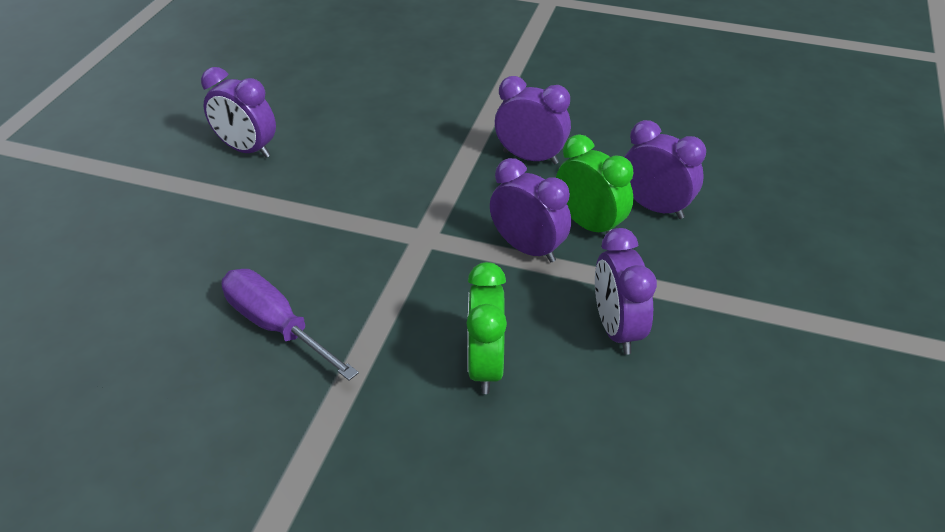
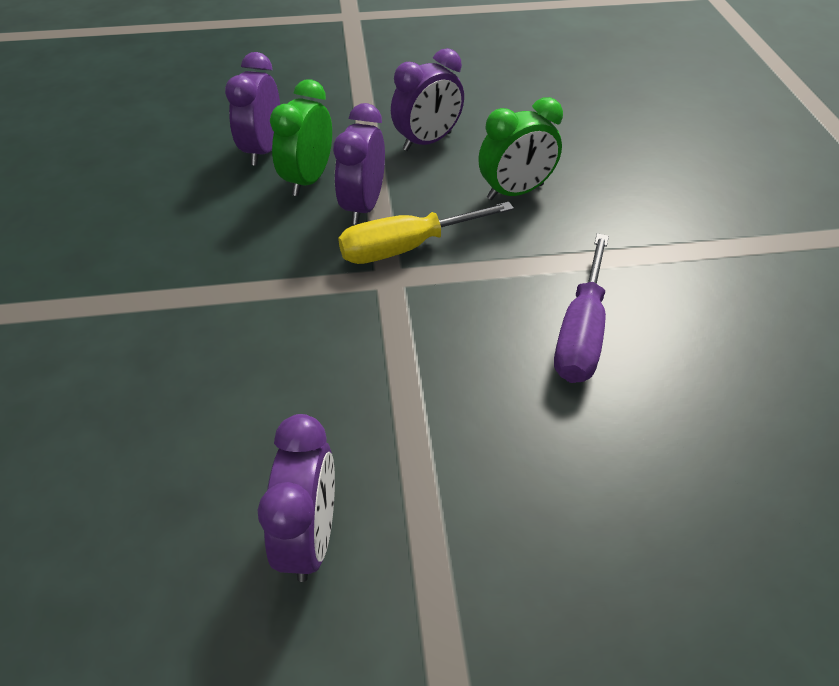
camera: 115 degrees left, 5 degrees up
purple clock [495,76,571,165] -> none
none -> yellow screwdriver [338,202,514,264]

